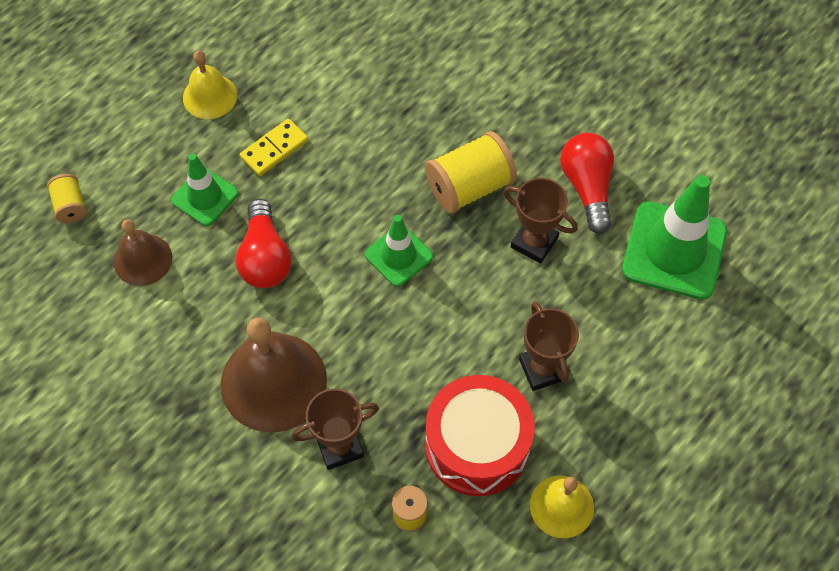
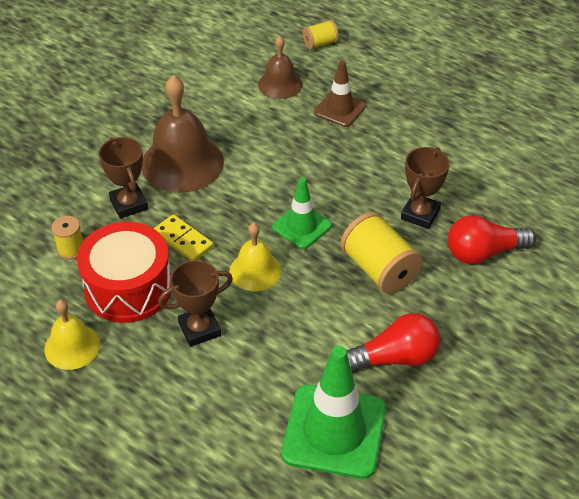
camera: 85 degrees right, 15 degrees down
green traffic cone [171,154,238,226] -> brown traffic cone [314,60,366,127]
yellow bell [183,50,237,119] -> yellow bell moved to [229,223,282,291]
red light bulb [236,199,291,288] -> red light bulb moved to [448,216,536,264]
yellow domino [240,119,308,176] -> yellow domino moved to [154,214,213,260]
brown trophy [503,178,578,264] -> brown trophy moved to [401,147,450,229]

